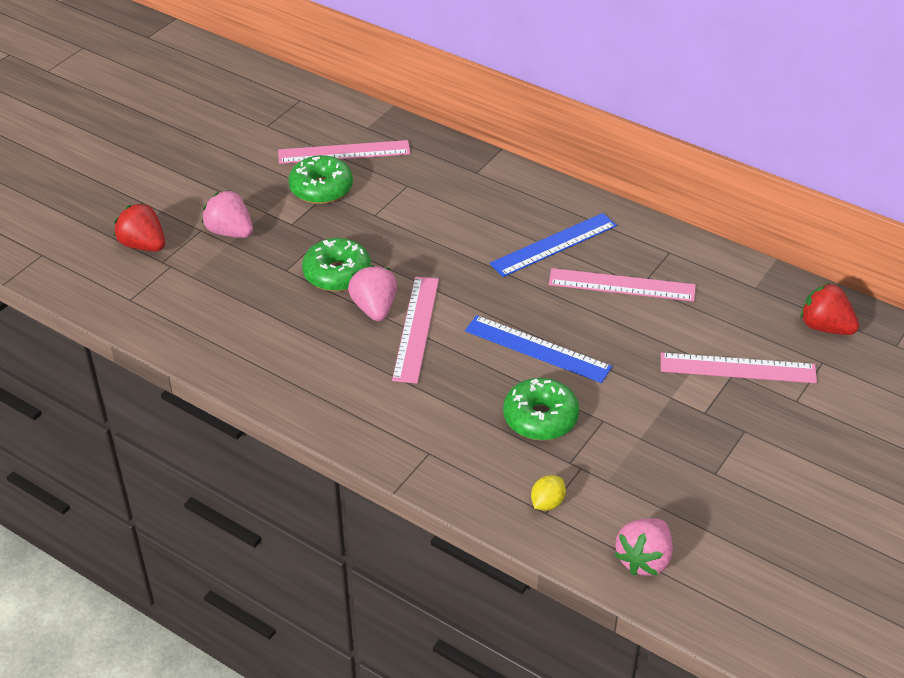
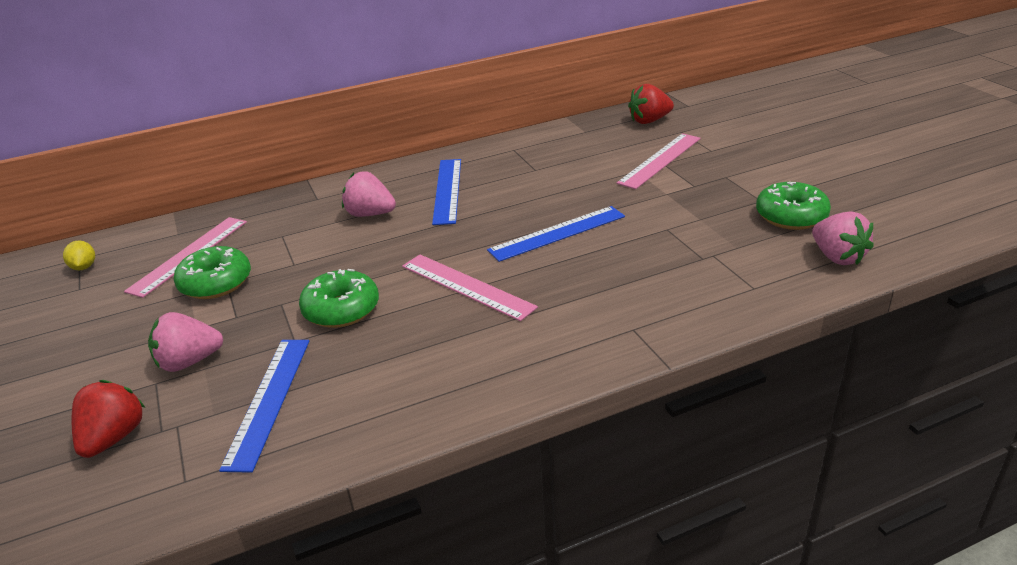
camera: 55 degrees left, 10 degrees down
red strawberry [114,203,165,251] -> red strawberry turned 120 degrees clockwise [72,380,145,458]
pink strawberry [348,265,397,321] -> pink strawberry moved to [342,172,396,217]
green donut [503,378,579,440] -> green donut moved to [756,182,831,230]
yellow lemon [531,475,566,511] -> yellow lemon moved to [63,240,95,270]
pink ruler [549,268,696,302] -> none
none -> blue ruler [219,340,310,473]

